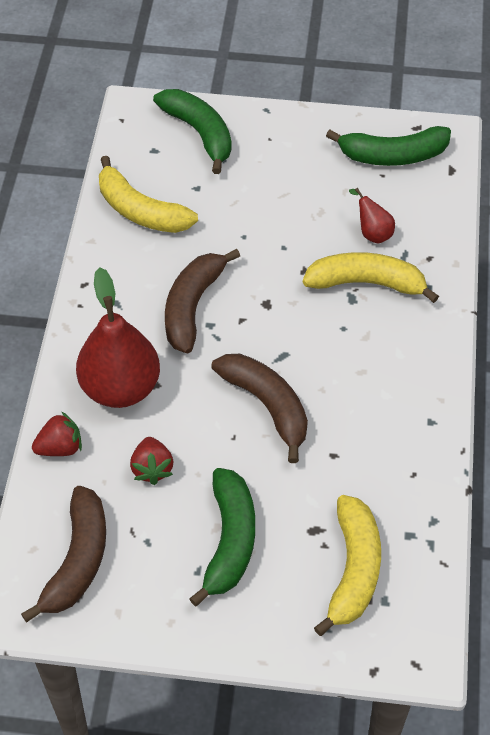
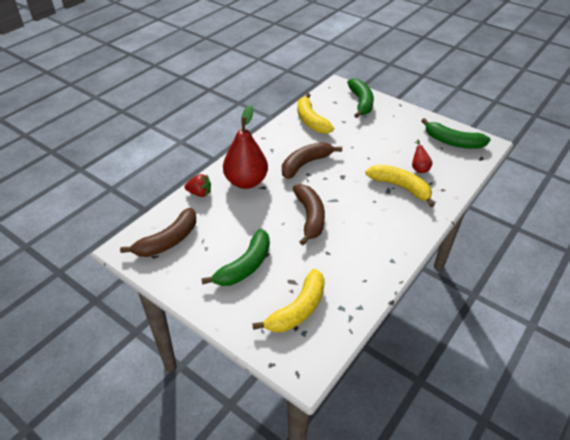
camera: 30 degrees right, 10 degrees down
red strawberry [130,437,173,485] -> none

